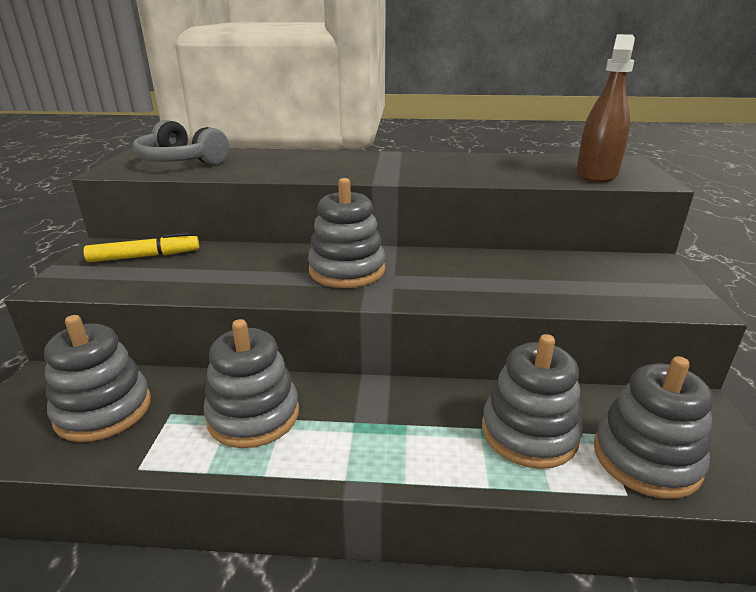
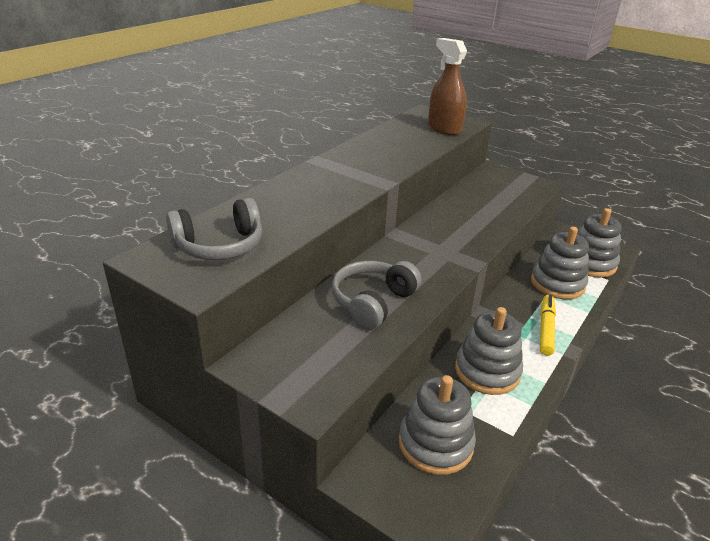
camera: 60 degrees left, 5 degrees up
yellow marker [83,232,199,262] -> yellow marker moved to [540,295,556,356]
grey stacking toy [308,178,385,288] -> none
none -> grey headphones [332,261,422,330]

